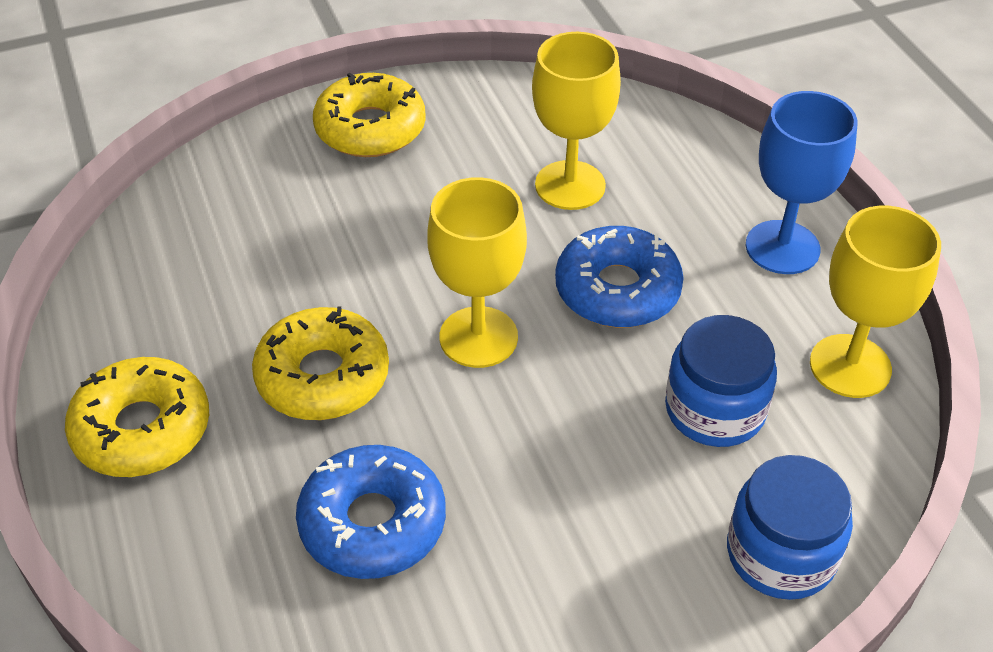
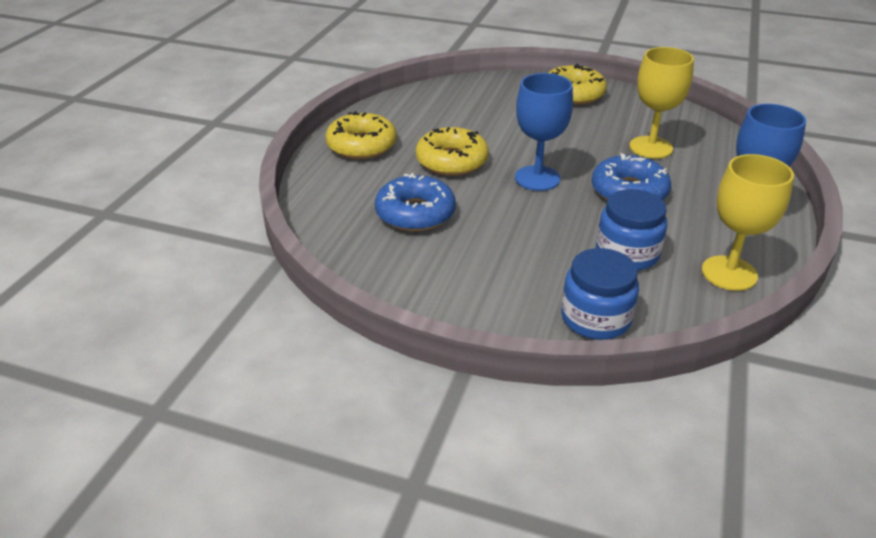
camera: 40 degrees right, 10 degrees down
yellow goblet [427,177,527,368] -> blue goblet [515,73,573,191]

